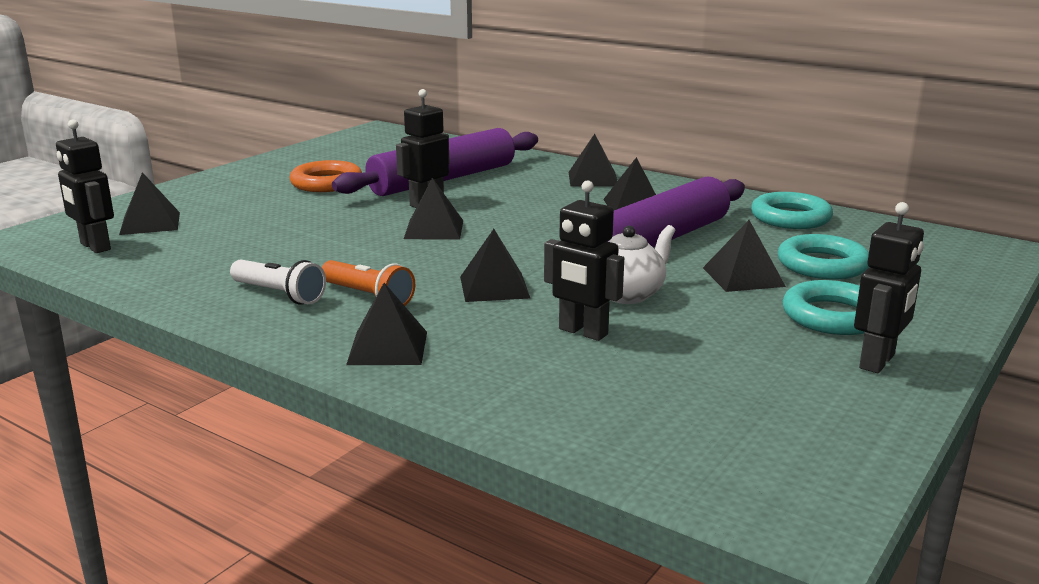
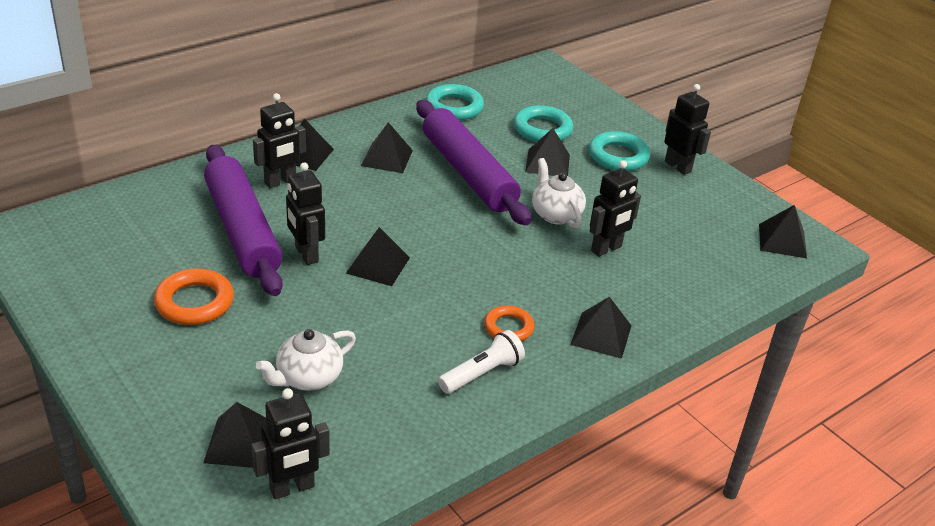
camera: 75 degrees left, 15 degrees up
orange flashlight [322,260,415,306] -> orange ring [484,305,535,341]
black pyramid [460,229,530,302] -> black pyramid moved to [759,205,807,258]
none -> black robot [253,93,306,188]
none -> white teapot [256,329,356,391]

